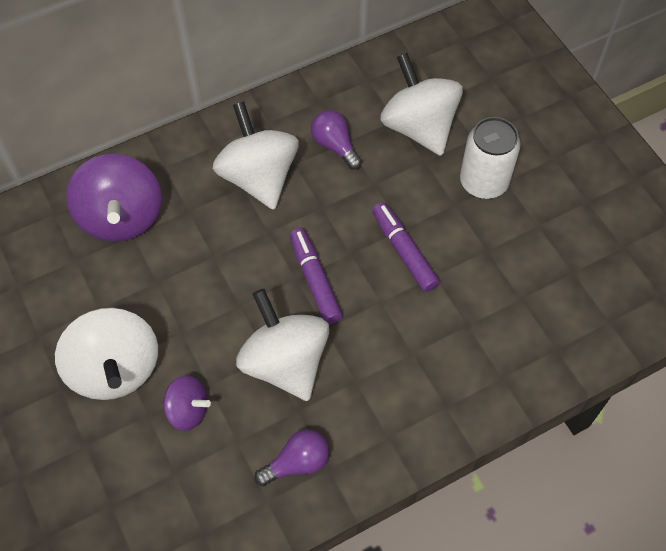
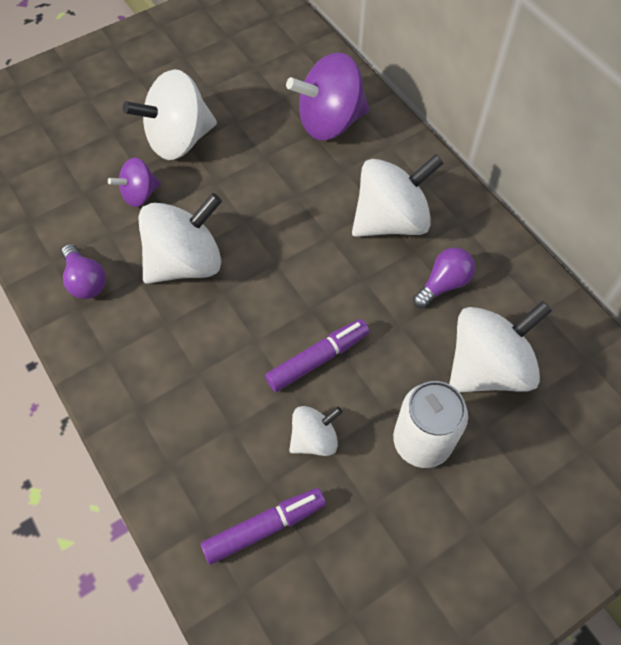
camera: 85 degrees right, 0 degrees up
purple spinning top [162,375,211,431] -> purple spinning top turned 45 degrees clockwise [108,157,161,207]
purple marker [289,228,343,325] -> purple marker moved to [201,488,326,564]
none -> white spinning top [289,406,343,456]

